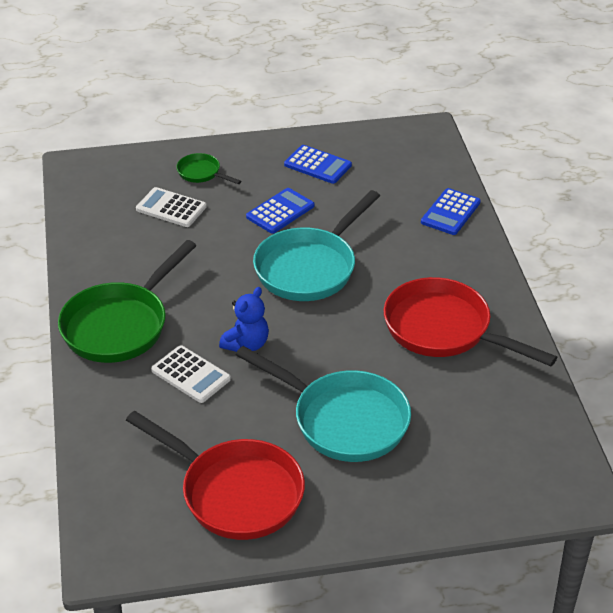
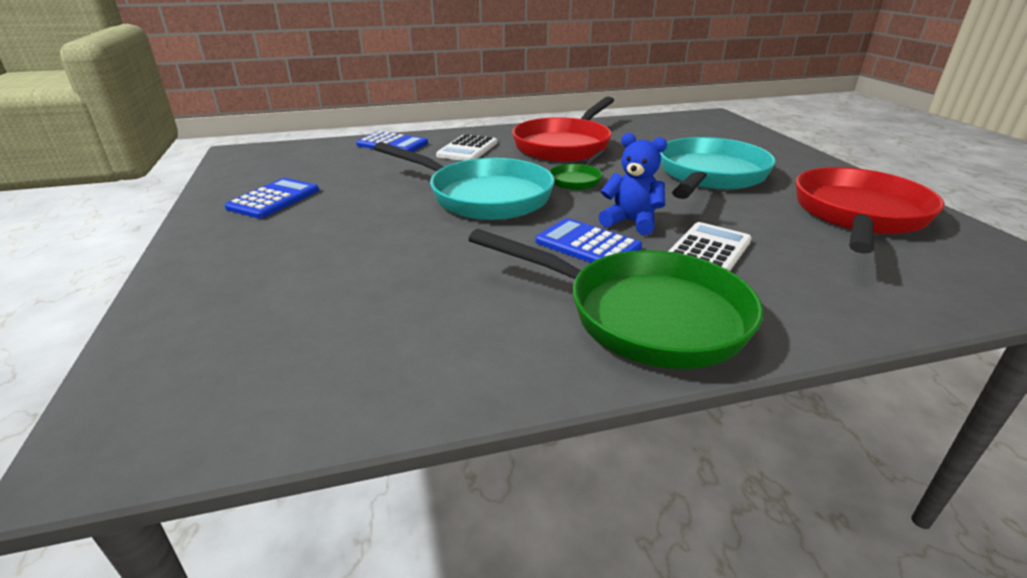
camera: 95 degrees left, 10 degrees down
white calculator [136,187,207,227] -> white calculator moved to [436,134,497,161]
green pan [176,153,241,184] -> green pan moved to [550,150,605,190]
blue calculator [246,188,314,234] -> blue calculator moved to [535,218,642,263]

